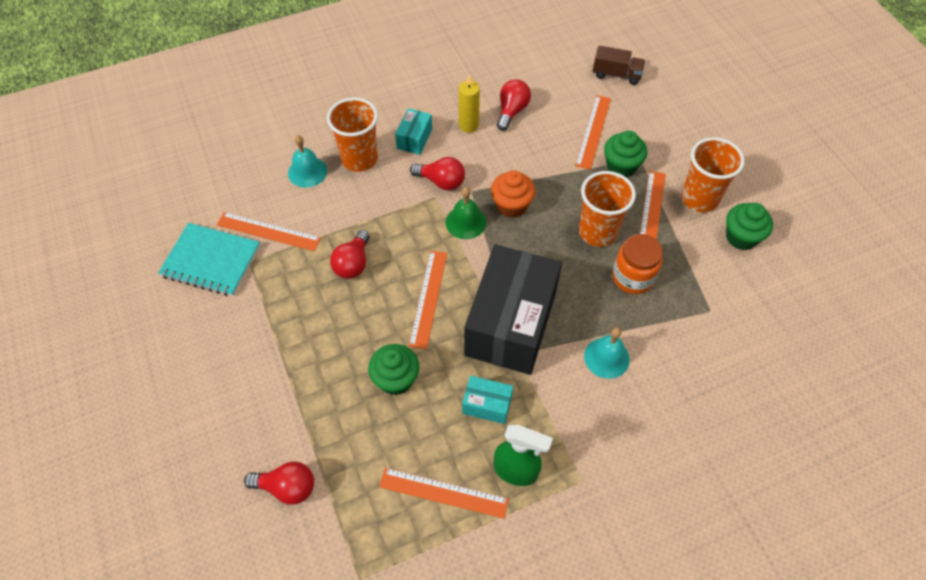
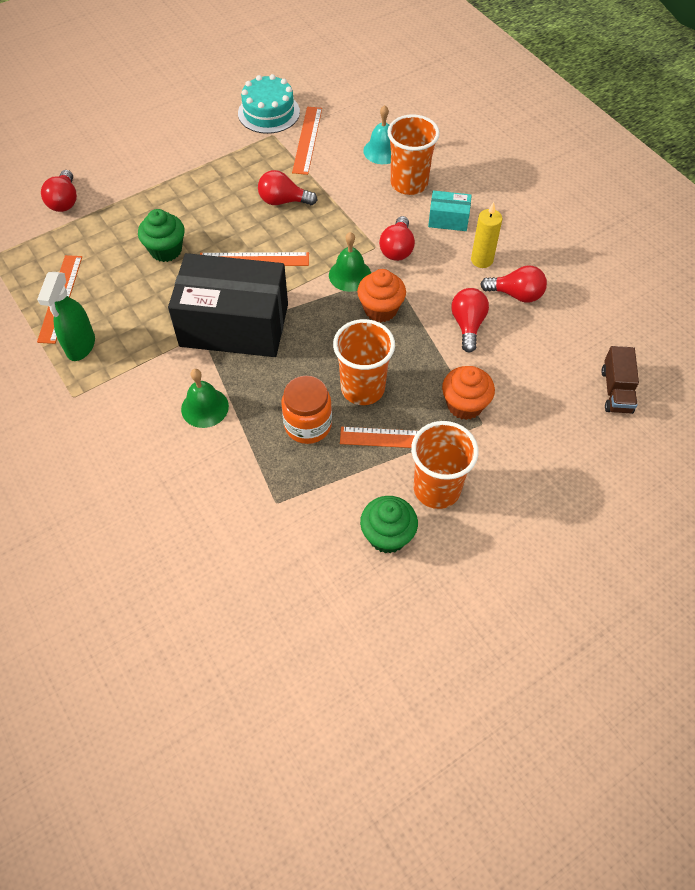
camera: 80 degrees right, 0 degrees up
turquoise notebook [158,223,260,296] -> turquoise cake [238,74,300,134]
turquoise box [462,376,513,424] -> none
orange ruler [575,95,611,170] -> none
turquoise bell [584,327,630,379] -> green bell [181,369,229,428]
green cupcake [604,131,647,177] -> orange cupcake [442,366,495,420]
none -> red light bulb [451,288,489,352]

